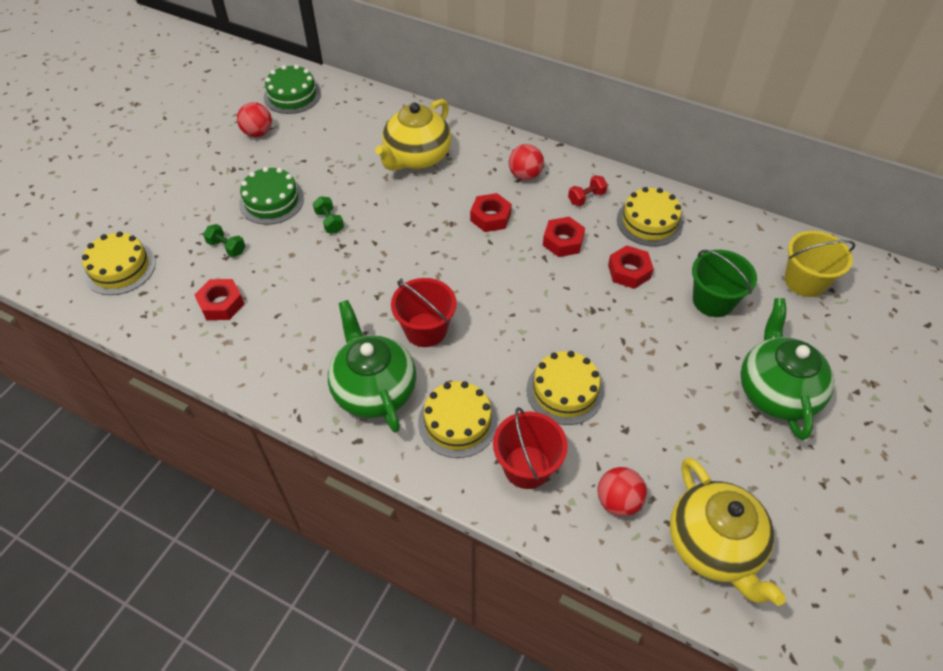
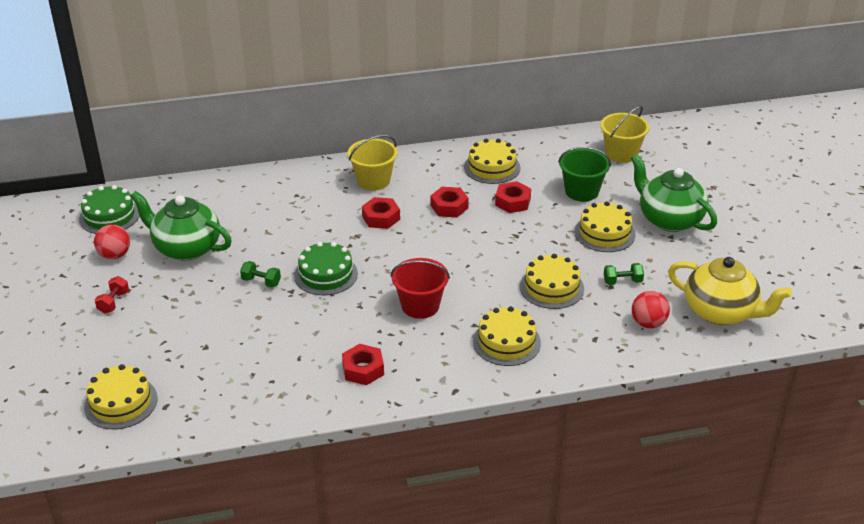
camera: 40 degrees left, 15 degrees down
red nut [194,279,244,320] -> red nut moved to [342,344,384,385]
green dumbbell [203,224,246,257] -> green dumbbell moved to [604,263,644,285]
green cake [239,167,304,225] -> green cake moved to [294,242,358,295]
green teapot [328,300,416,433] -> green teapot moved to [130,191,232,261]
yellow teapot [375,99,451,171] -> none
red bucket [493,407,568,489] -> none
red ball [509,144,544,180] -> yellow bucket [347,135,398,191]
red dumbbell [568,175,608,206] -> red dumbbell moved to [95,276,129,313]
none -> yellow cake [574,201,636,252]

